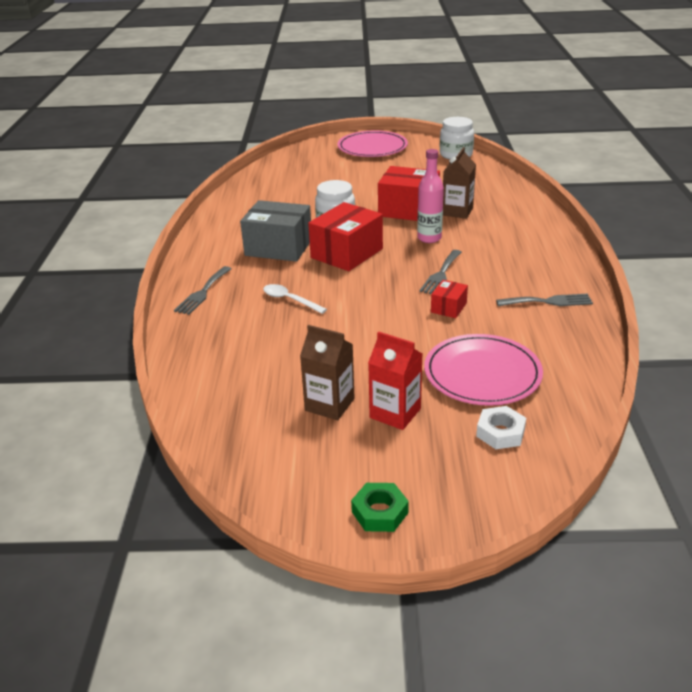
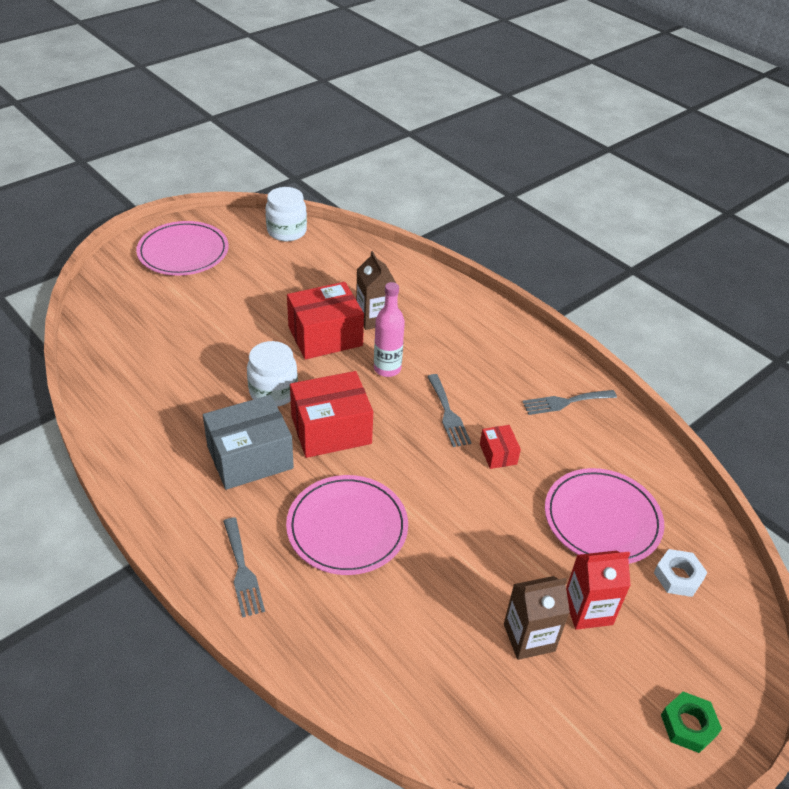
camera: 45 degrees left, 10 degrees up
white spoon [263,284,327,314] -> pink plate [286,475,408,575]
red box [308,202,383,271] -> red box turned 75 degrees clockwise [290,371,373,458]
grey fork [496,294,593,306] -> grey fork turned 150 degrees counterclockwise [522,390,617,415]

